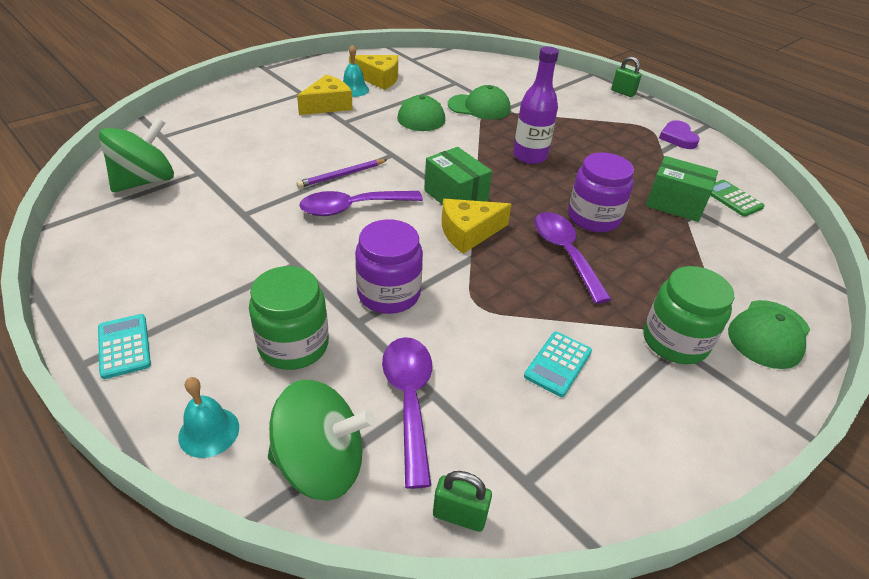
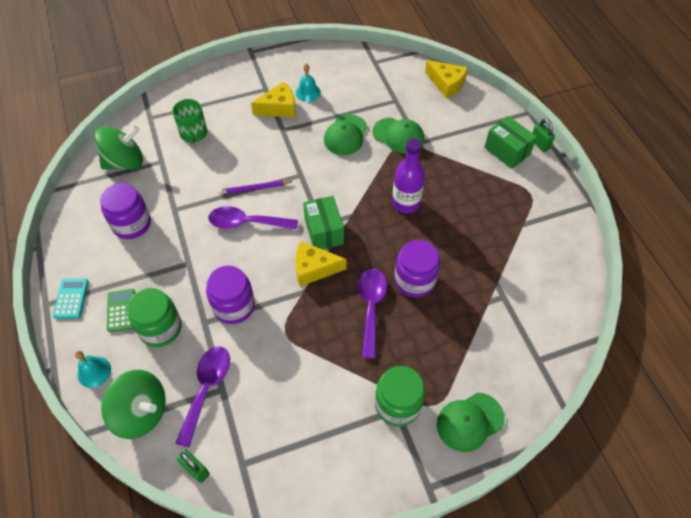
camera: 25 degrees right, 15 degrees up
yellow cheese [349,55,398,90] -> yellow cheese moved to [425,60,468,99]
turquoise calculator [524,332,592,397] -> none
green box [646,156,718,222] -> green box moved to [484,116,537,169]
purple heart [659,120,700,149] -> none
green calculator [710,180,765,217] -> green calculator moved to [107,289,136,332]
none -> purple jar [100,183,151,239]
none -> green mug [172,99,207,144]

